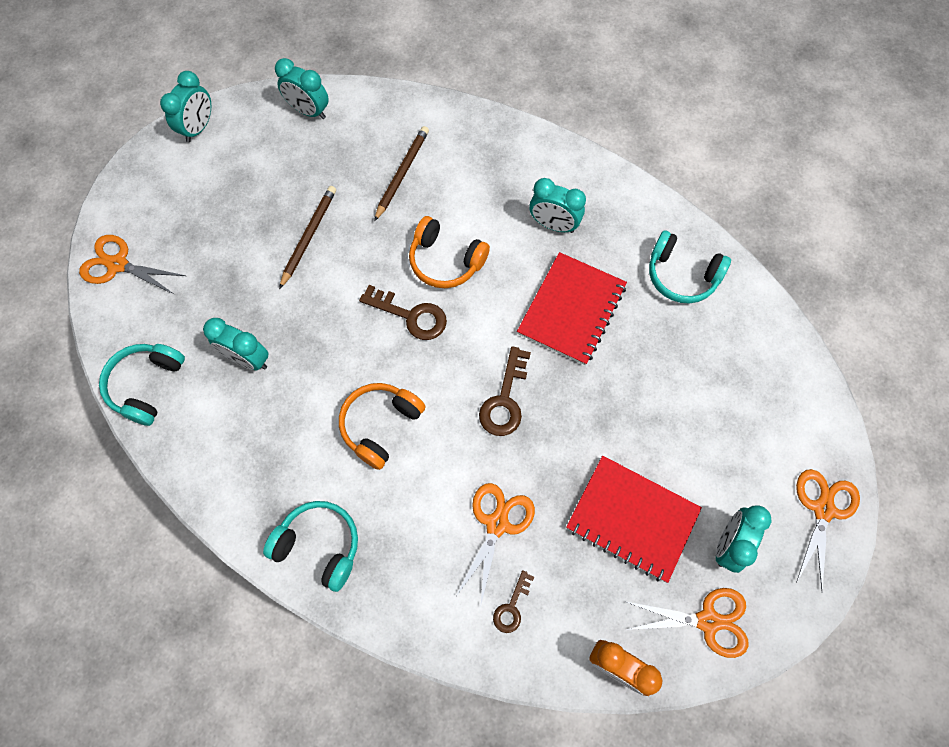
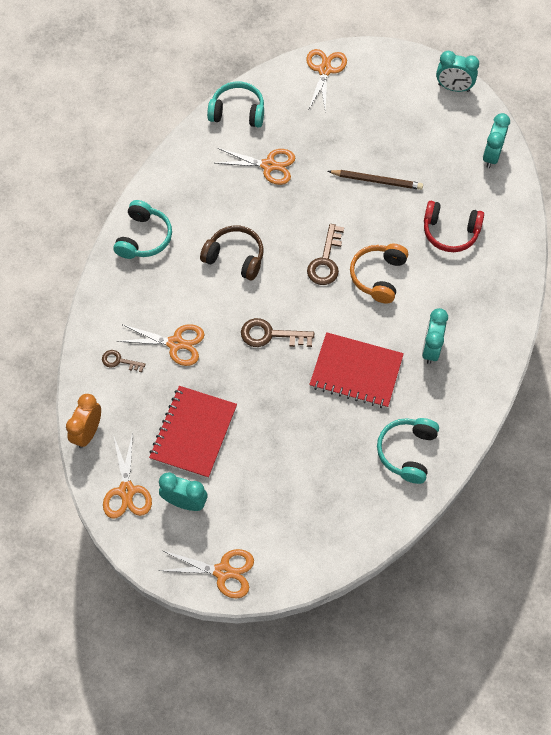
camera: 80 degrees right, 5 degrees down
turquoise clock [203,318,269,371] -> orange scissors [216,148,295,185]
orange headphones [339,383,426,470] -> brown headphones [200,225,264,281]
brown pencil [374,126,429,222] -> red headphones [424,201,484,252]

